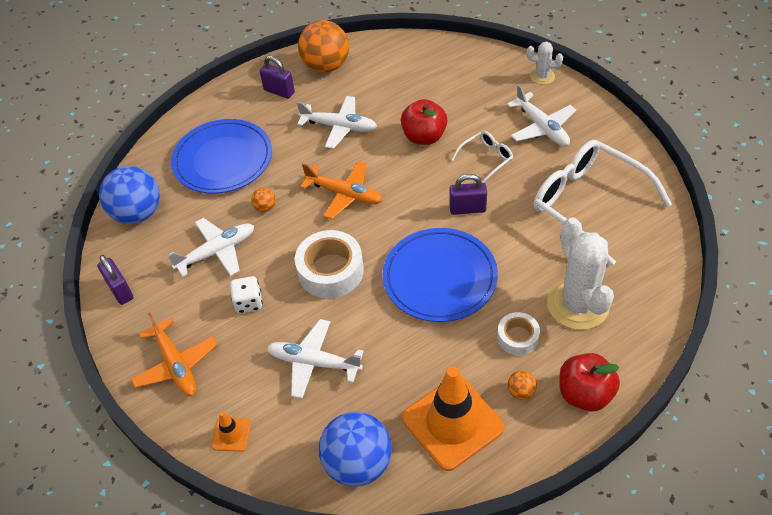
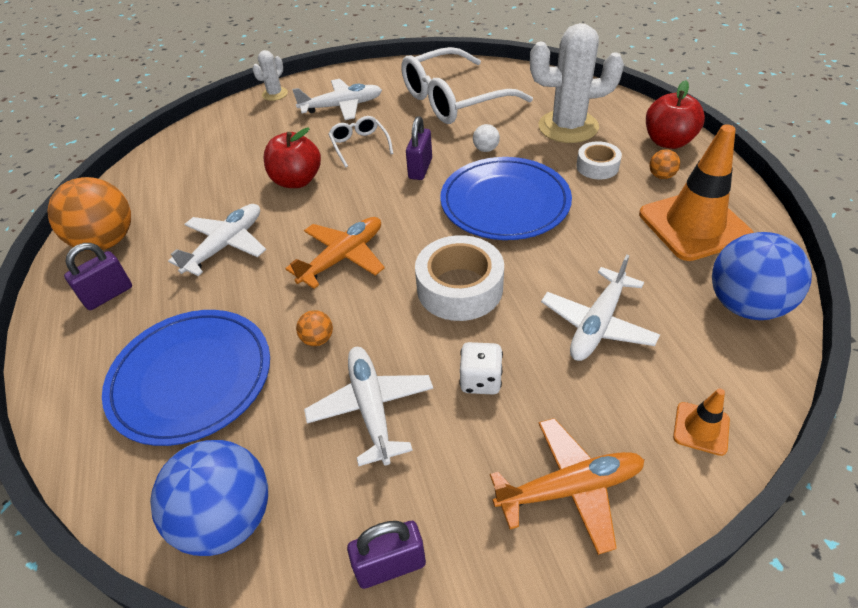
camera: 75 degrees left, 5 degrees down
none -> white ball [473,124,500,152]

